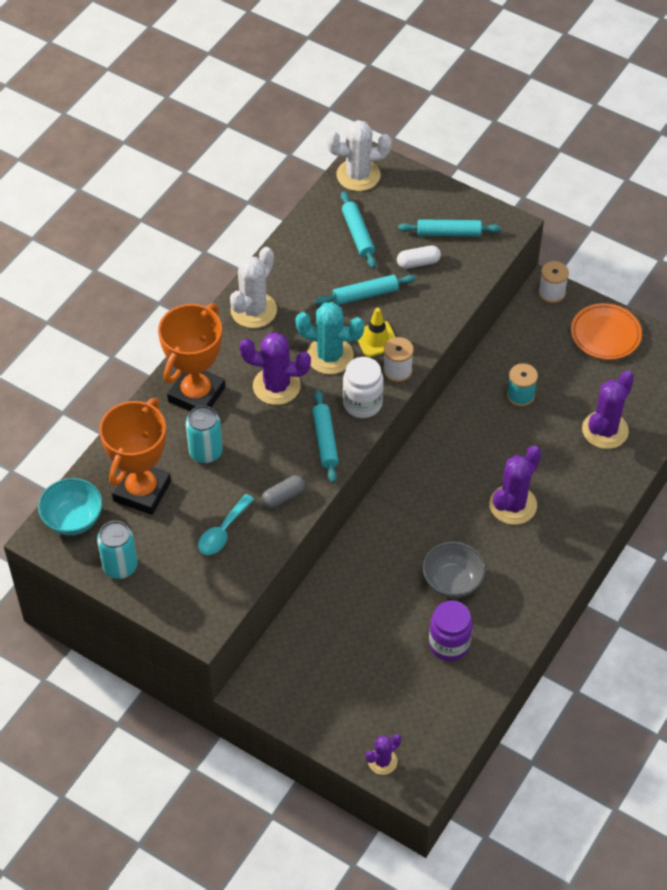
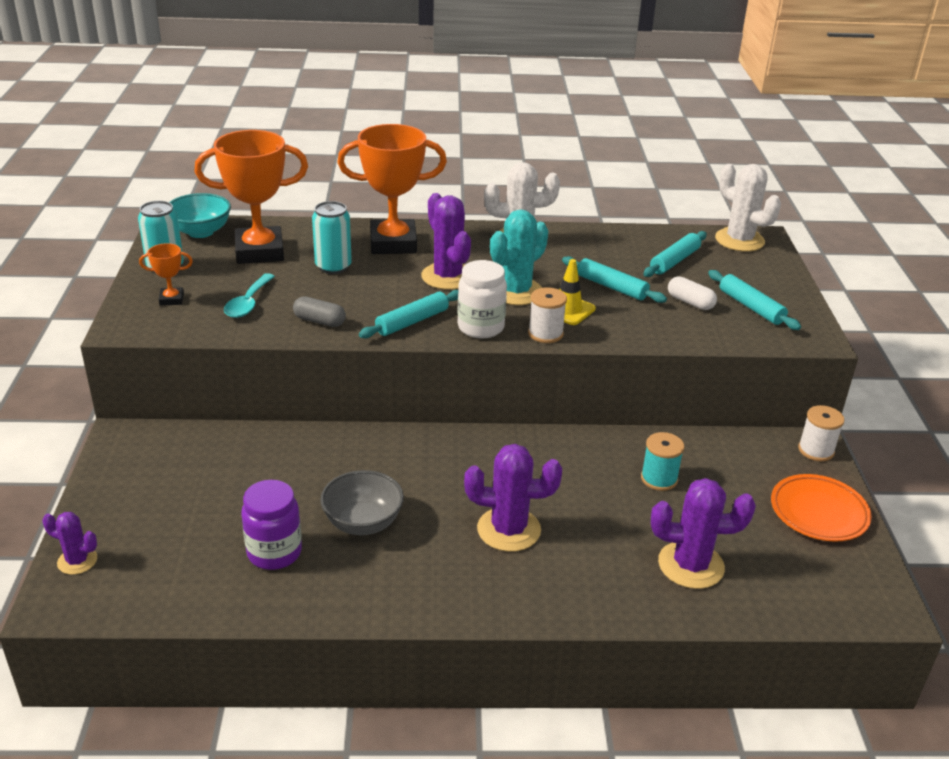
camera: 55 degrees right, 20 degrees down
turquoise spoon [198,494,254,555] -> turquoise spoon turned 75 degrees counterclockwise [224,273,275,318]
turquoise cactus [296,302,364,374] -> turquoise cactus turned 60 degrees clockwise [490,210,548,305]
none -> orange trophy [139,243,193,306]

